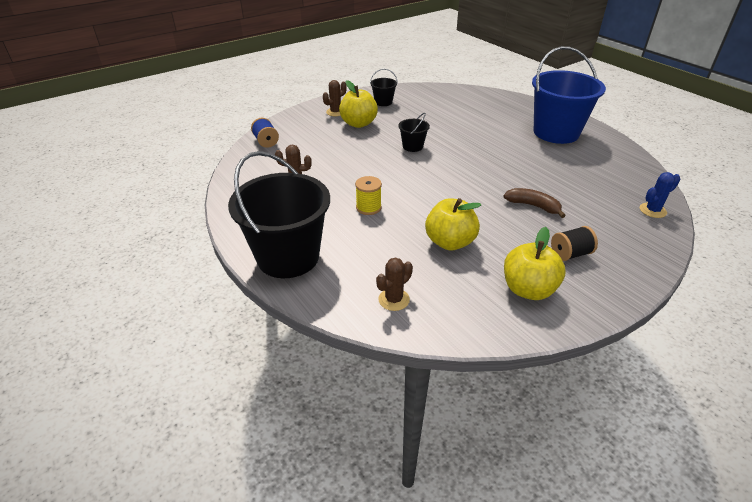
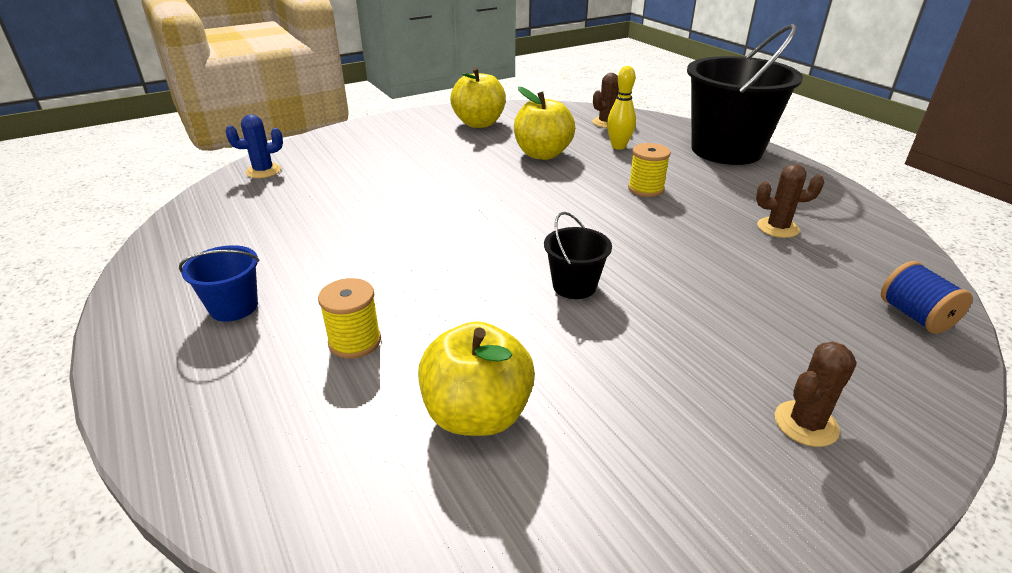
camera: 175 degrees left, 5 degrees down
yellow apple [339,80,378,128] -> yellow apple moved to [418,321,535,436]
black bucket [370,69,398,106] -> none
brown banana [504,188,566,218] -> none
blue bucket [532,46,606,144] -> blue bucket [179,245,260,322], size x0.44
black spool [551,226,598,261] -> none
none -> yellow spool [318,278,381,359]
none -> yellow bowling pin [607,66,636,150]

